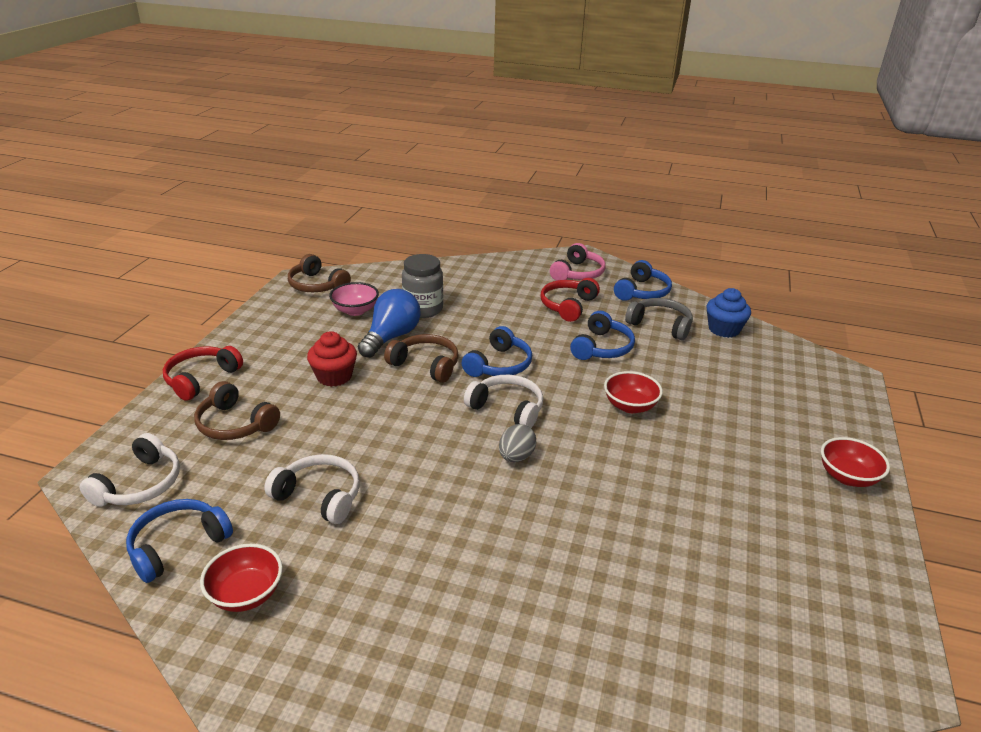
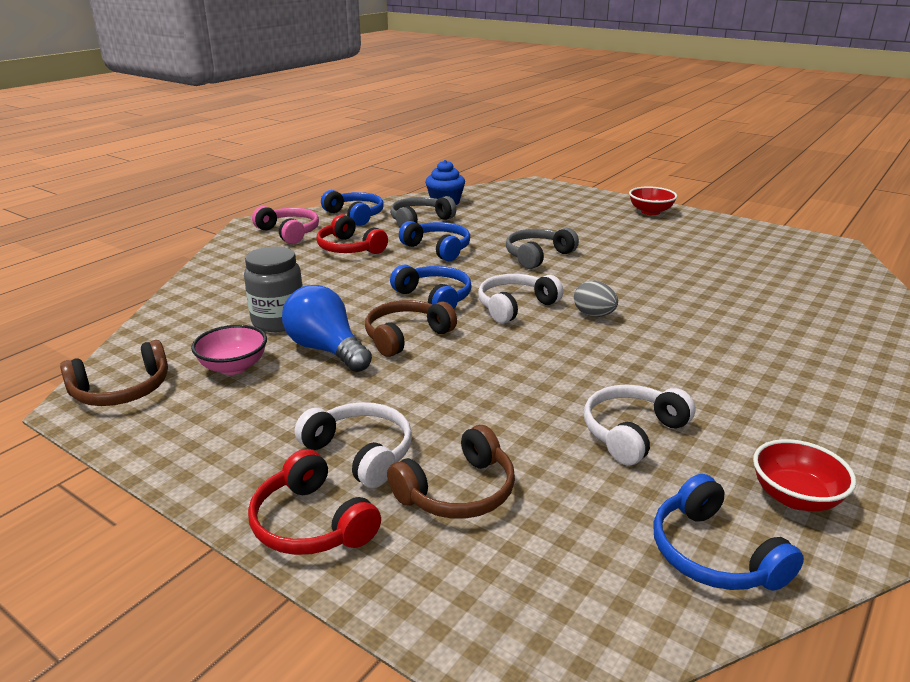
camera: 70 degrees left, 5 degrees down
white headphones [80,433,180,507] -> white headphones moved to [295,402,412,488]
red cupcake [307,331,357,387] -> none
red bowl [604,371,663,413] -> grey headphones [506,228,579,269]

